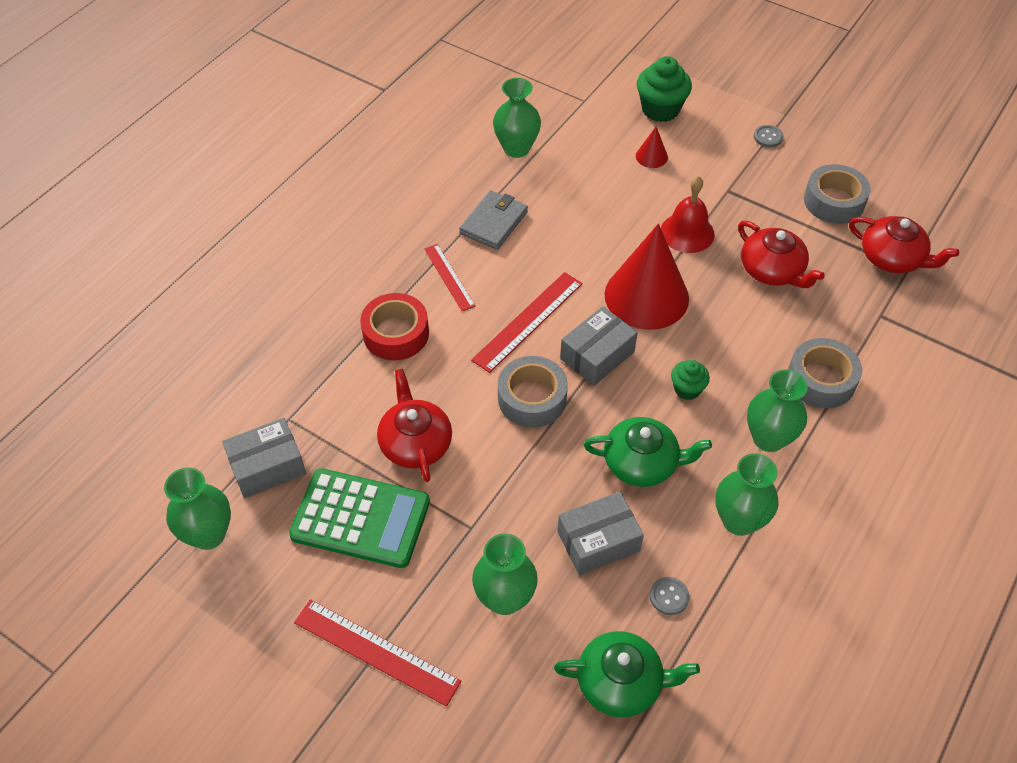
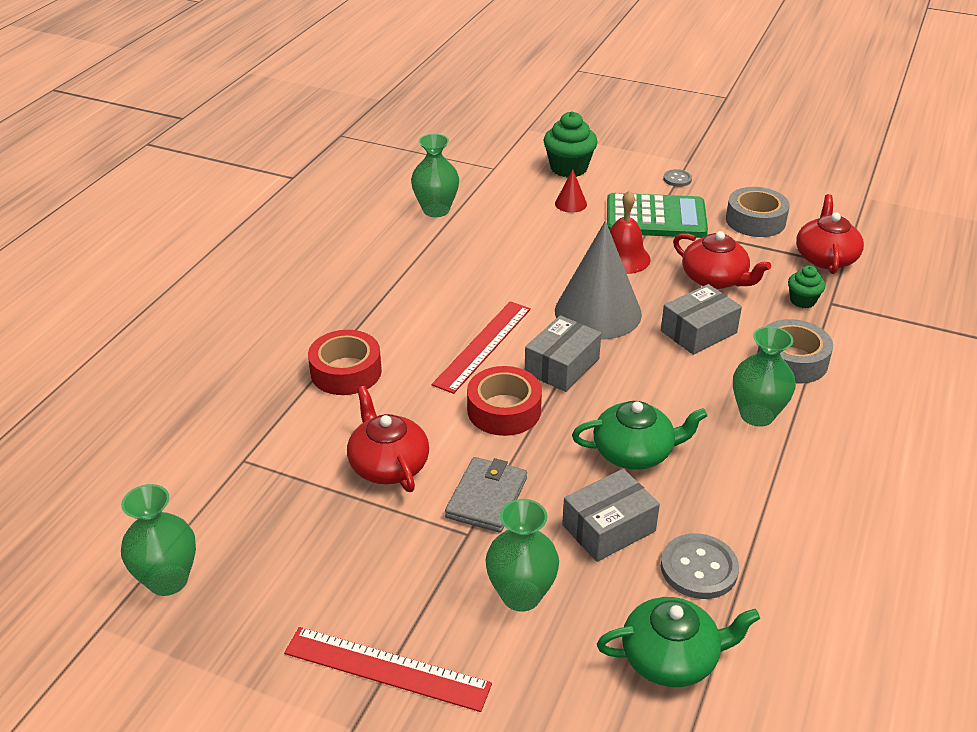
camera: 10 degrees left, 15 degrees down
grey box [222,418,306,498] -> grey box moved to [661,284,742,355]
green calculator [289,468,430,568] -> green calculator moved to [607,193,708,238]
red ruler [424,244,475,311] -> none
grey wallet [459,190,528,250] -> grey wallet moved to [445,457,527,533]
grey tape [498,356,568,427] -> red tape [467,366,542,436]
red cone [604,224,689,330] -> grey cone [555,221,642,339]
grey button [650,577,689,615] -> grey button [661,533,739,599], size x1.77
green cupcake [671,360,710,400] -> green cupcake moved to [788,265,825,308]
green vase [715,453,779,536] -> none
red teapot [849,216,959,273] -> red teapot turned 105 degrees counterclockwise [796,194,864,274]

